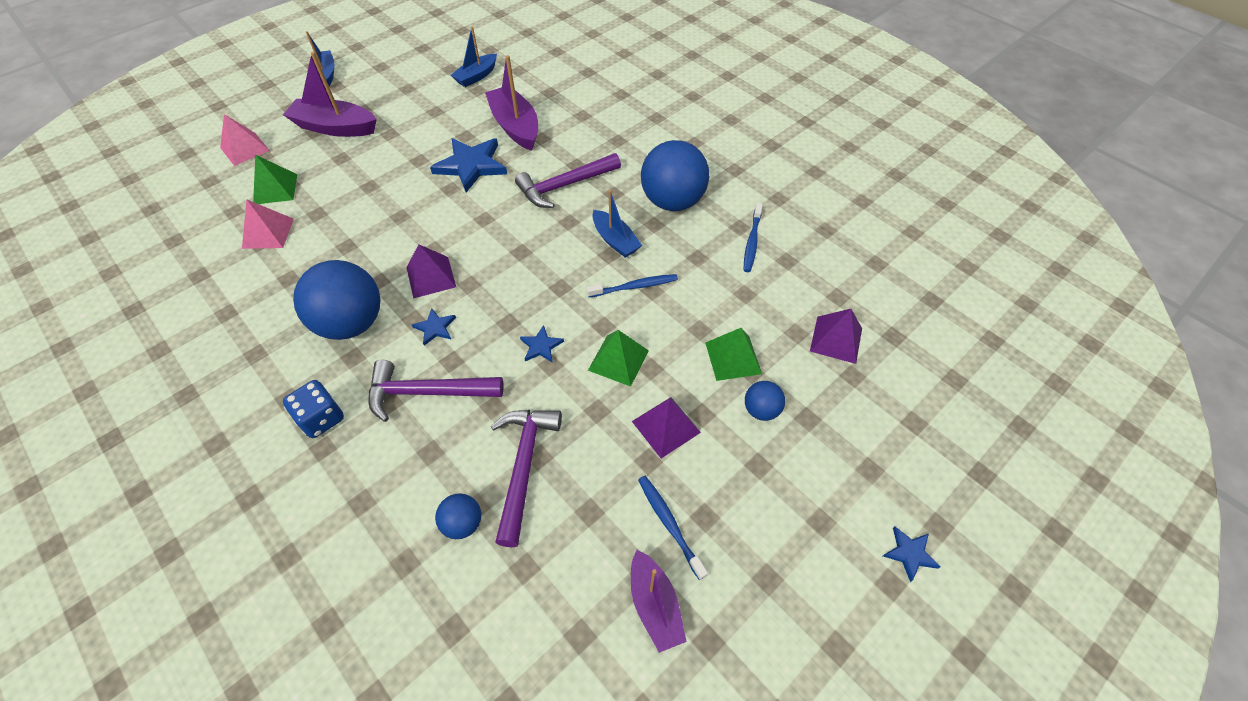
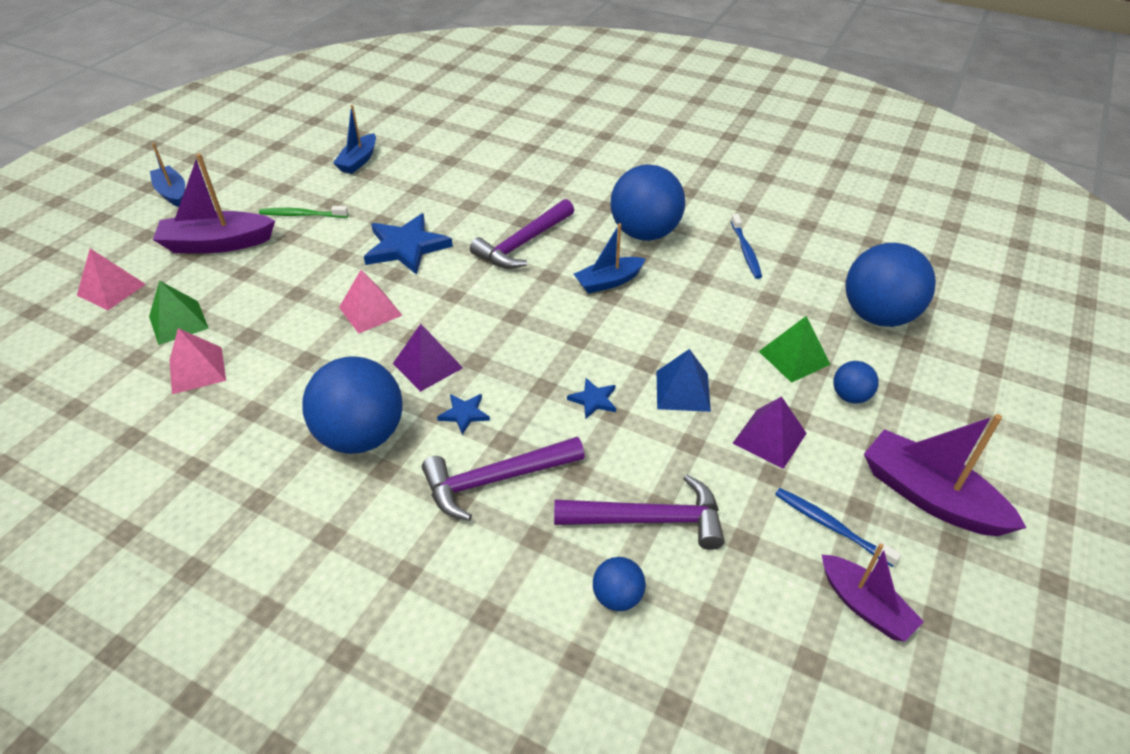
camera: 20 degrees left, 10 degrees down
blue dice [283,380,344,438] -> none
purple boat [485,55,538,151] -> purple boat moved to [864,414,1027,536]
purple hammer [491,410,562,547] -> purple hammer turned 105 degrees clockwise [554,475,725,550]
blue toothbrush [587,274,678,298] -> none
green pyramid [588,330,649,387] -> blue pyramid [657,349,711,412]
blue boat [592,190,642,258] -> blue boat turned 120 degrees clockwise [574,223,646,294]
purple pyramid [810,309,862,364] -> blue ball [846,243,936,327]
blue star [883,526,940,582] -> none
none -> green toothbrush [259,206,349,218]
none -> pink pyramid [339,270,402,334]

